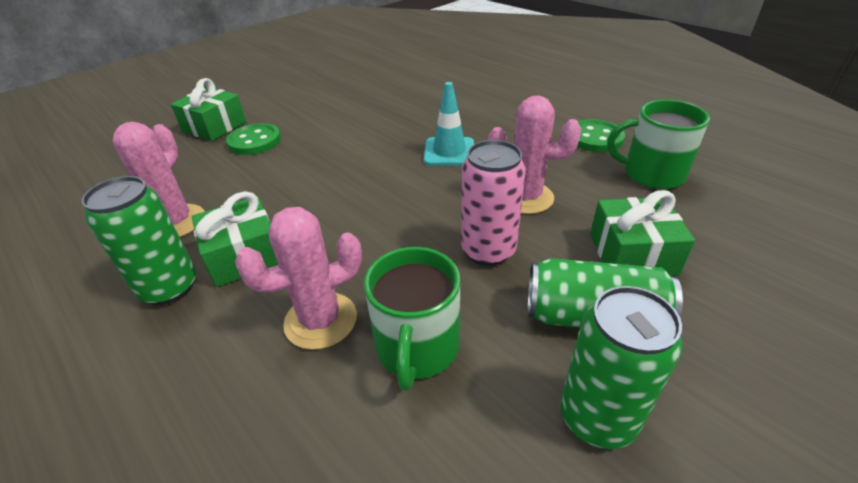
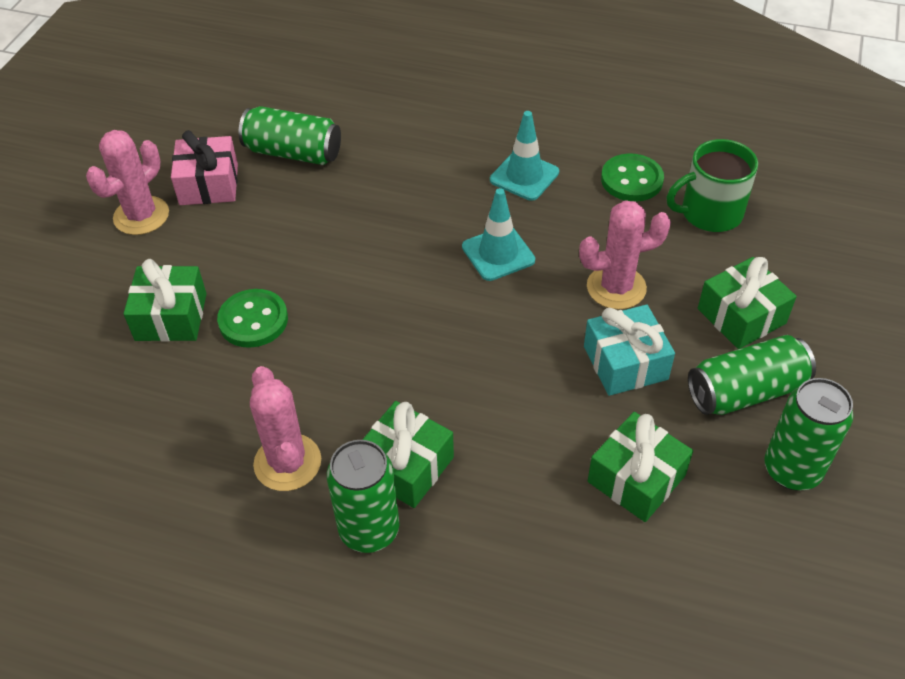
camera: 30 degrees left, 10 degrees up
pink cactus [235,207,362,350] -> pink cactus moved to [86,130,169,235]
green mug [364,247,460,390] -> green gift [588,412,693,522]
pink can [461,140,526,266] -> turquoise gift [584,305,675,396]
none -> pink gift [171,130,238,205]
none -> green can [239,106,341,165]
none -> turquoise traffic cone [490,111,559,201]

